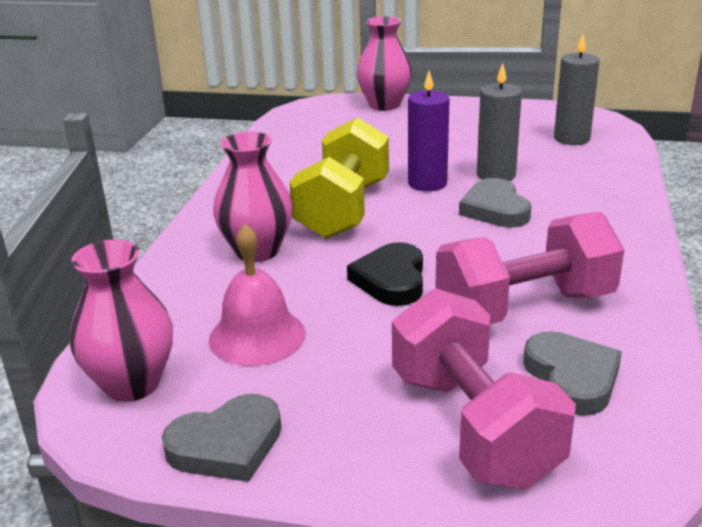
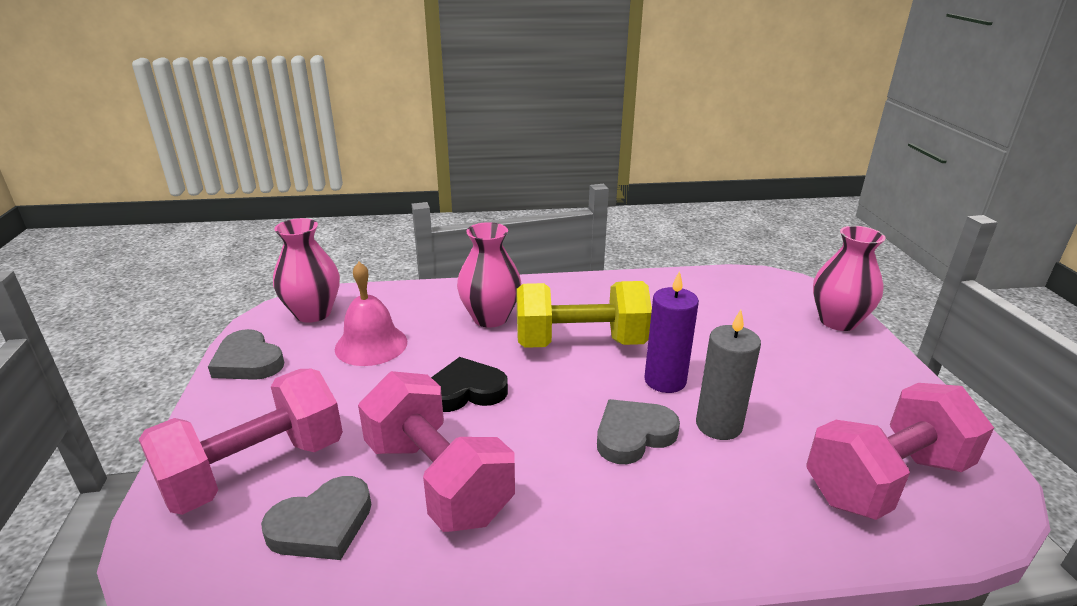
camera: 70 degrees right, 0 degrees up
grey candle [554,34,600,145] -> pink dumbbell [806,383,994,520]

